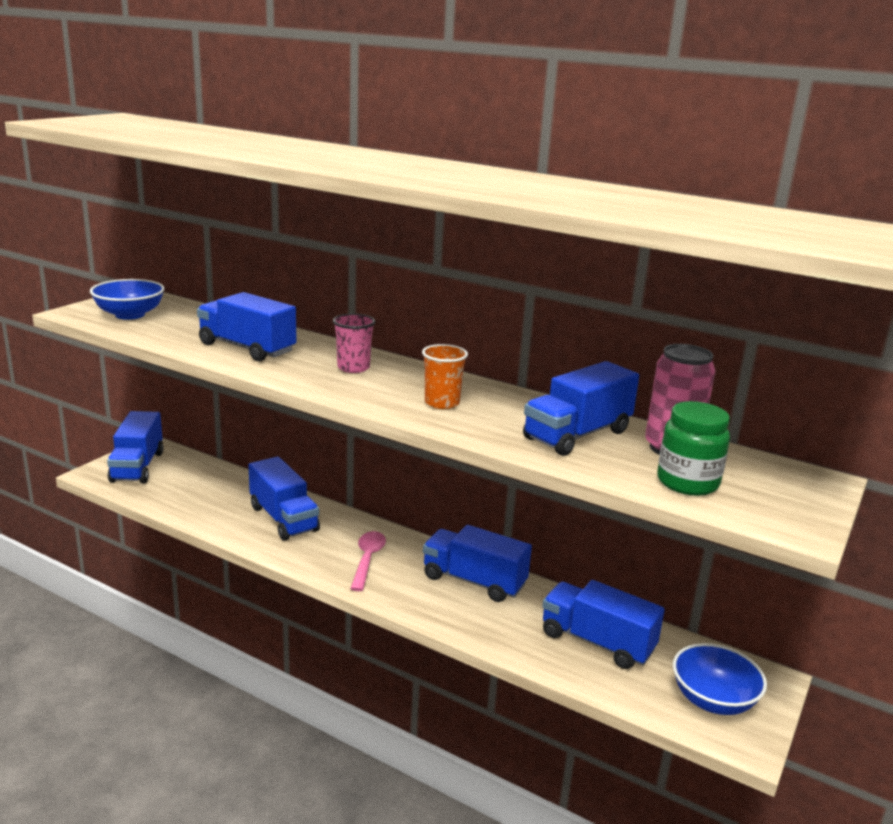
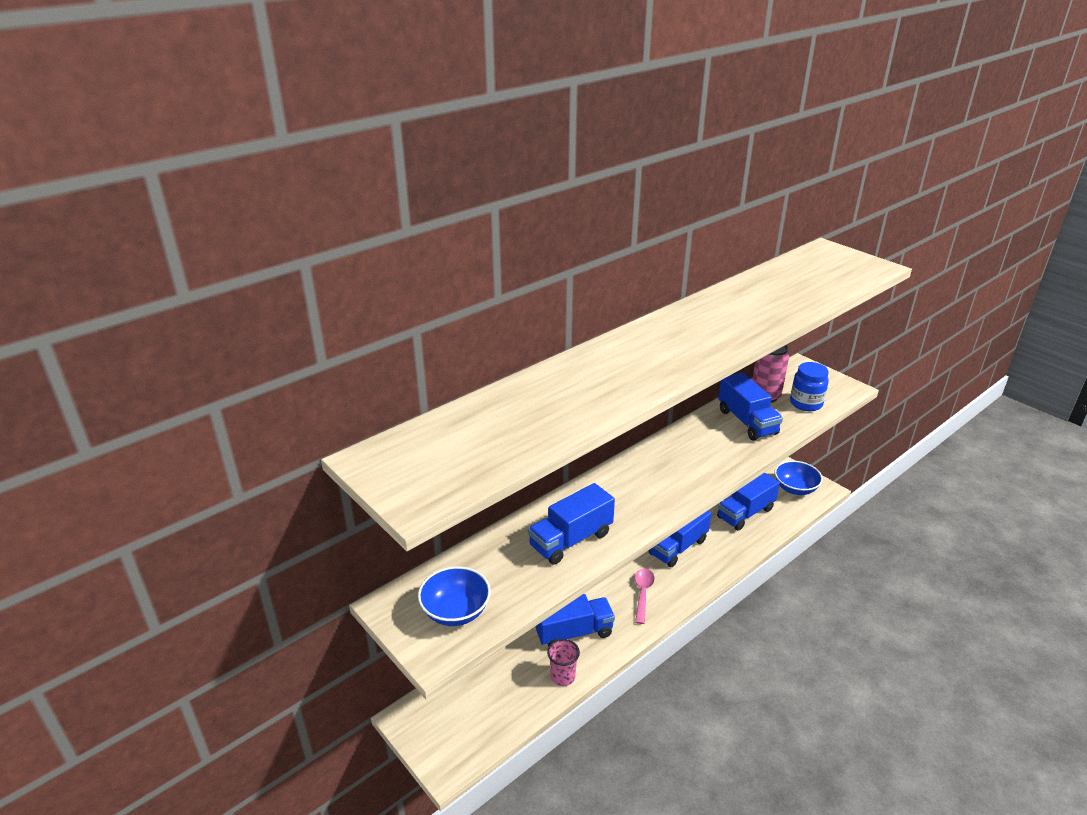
camera: 70 degrees left, 10 degrees up
blue truck [107,411,163,483] -> none
pink cup [333,313,376,373] -> pink cup moved to [547,639,580,686]
pink spoon [350,531,386,591] -> pink spoon turned 75 degrees clockwise [635,568,655,624]
orange cup [422,344,468,409] -> none
green jar [657,401,730,496] -> blue jar [790,362,829,411]

